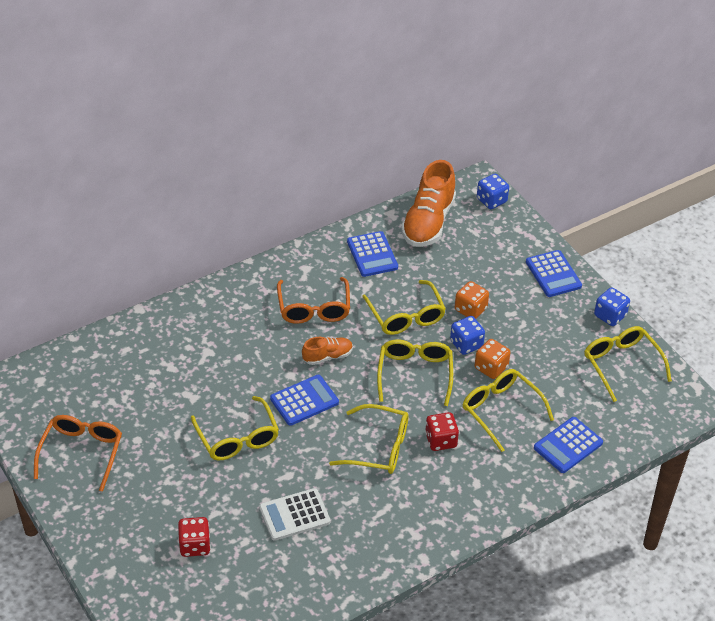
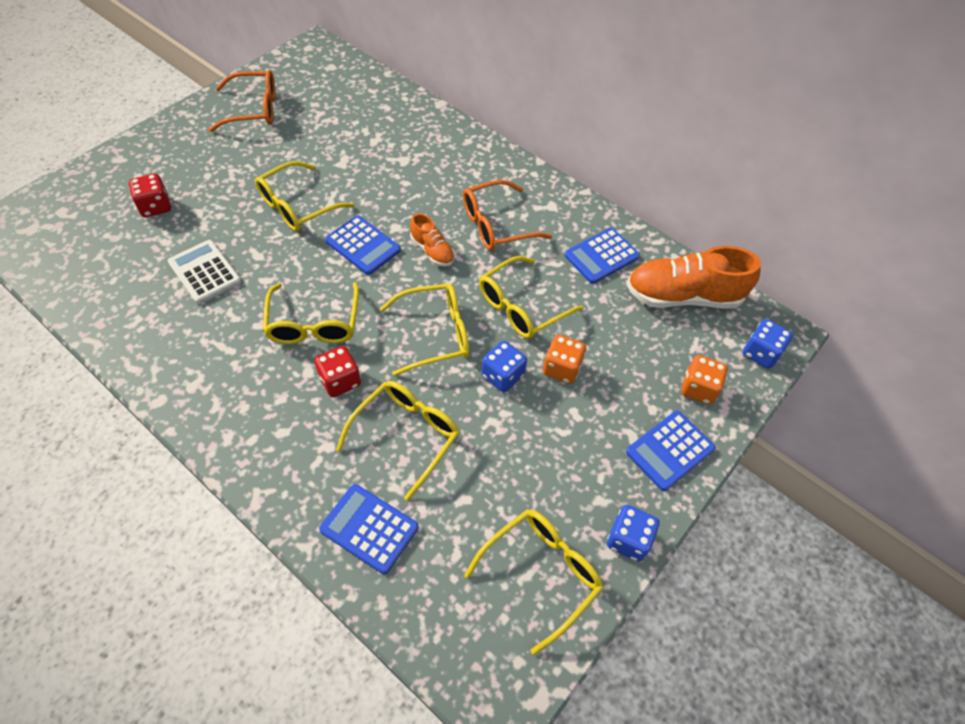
camera: 70 degrees right, 10 degrees up
orange dice [475,339,511,379] -> orange dice moved to [681,355,728,405]

